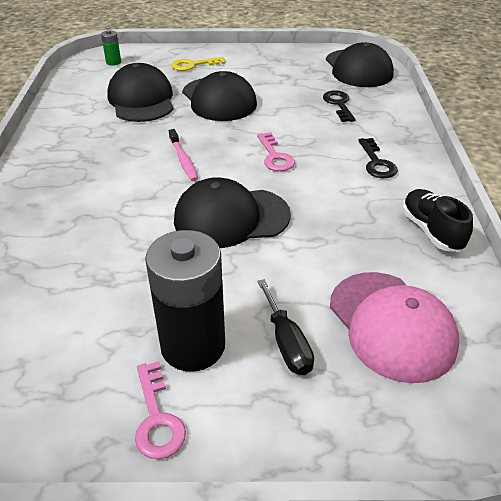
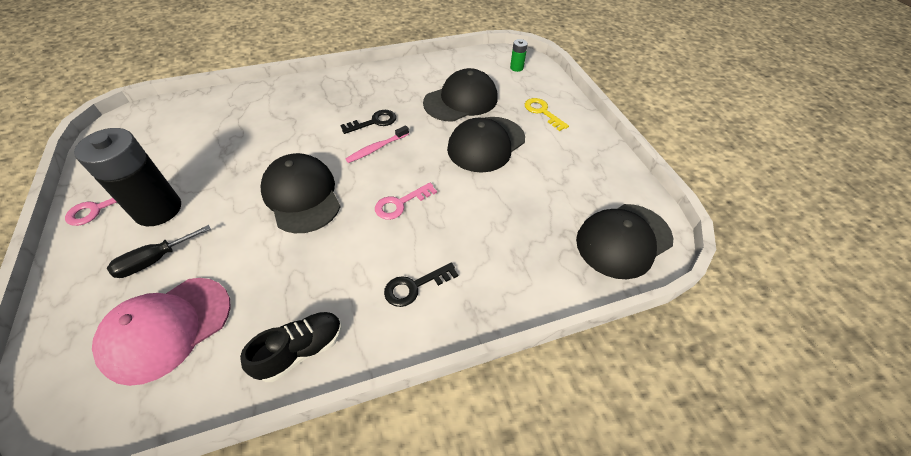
camera: 70 degrees right, 10 degrees up
black key [323,90,356,122] -> black key moved to [340,110,396,134]

